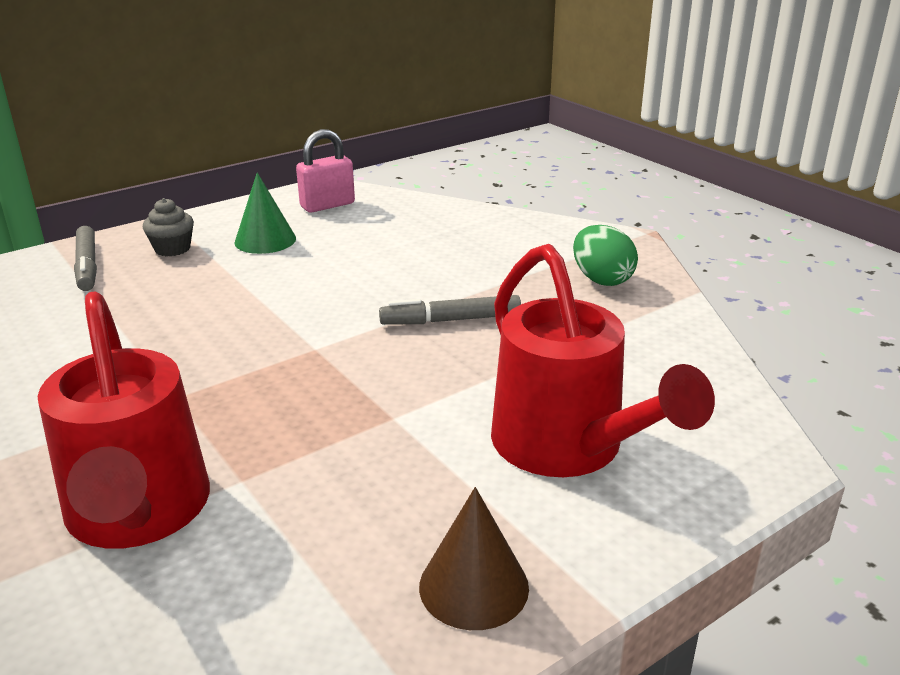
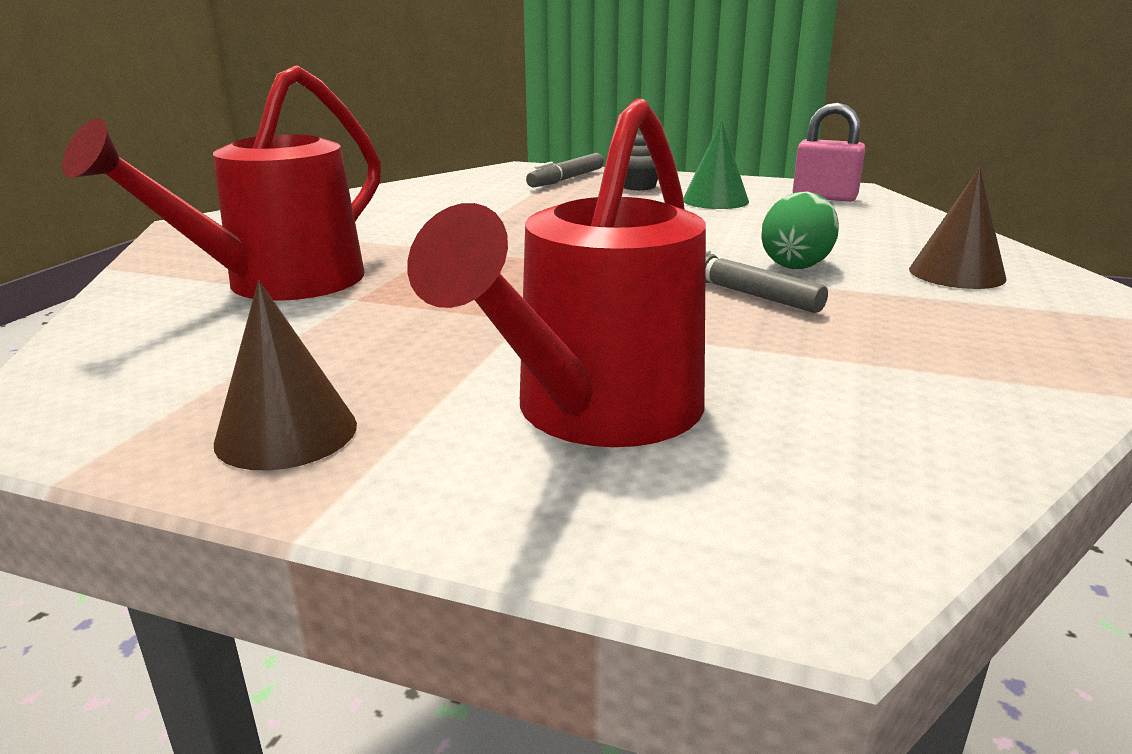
camera: 55 degrees right, 5 degrees down
green egg [573,225,638,286] -> green egg moved to [761,192,839,269]
none -> brown cone [909,168,1007,289]

